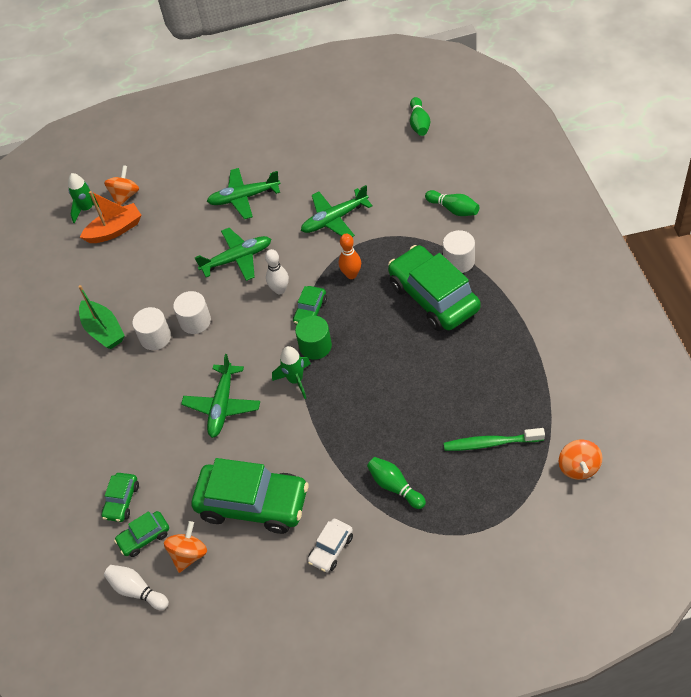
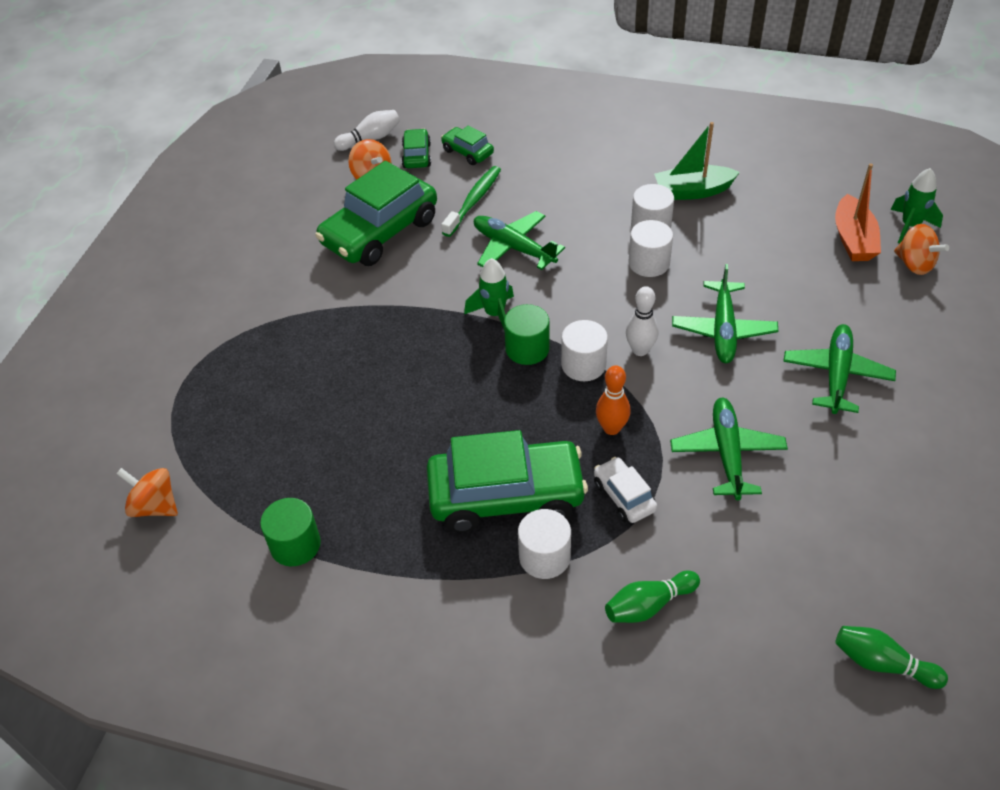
camera: 115 degrees right, 5 degrees down
green car [293,286,327,325] -> white cylinder [561,320,608,381]
white car [308,519,353,572] -> white car moved to [594,457,657,523]
green bowling pin [367,457,426,509] -> none
green toothbrush [444,428,545,451] -> green toothbrush moved to [441,166,501,237]
none -> green cylinder [260,498,321,566]

